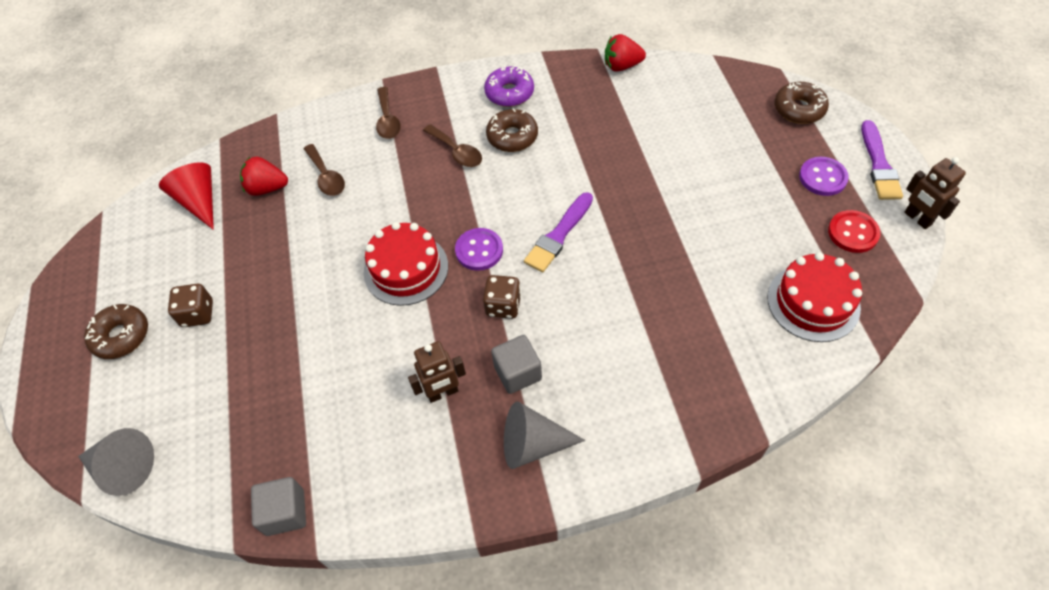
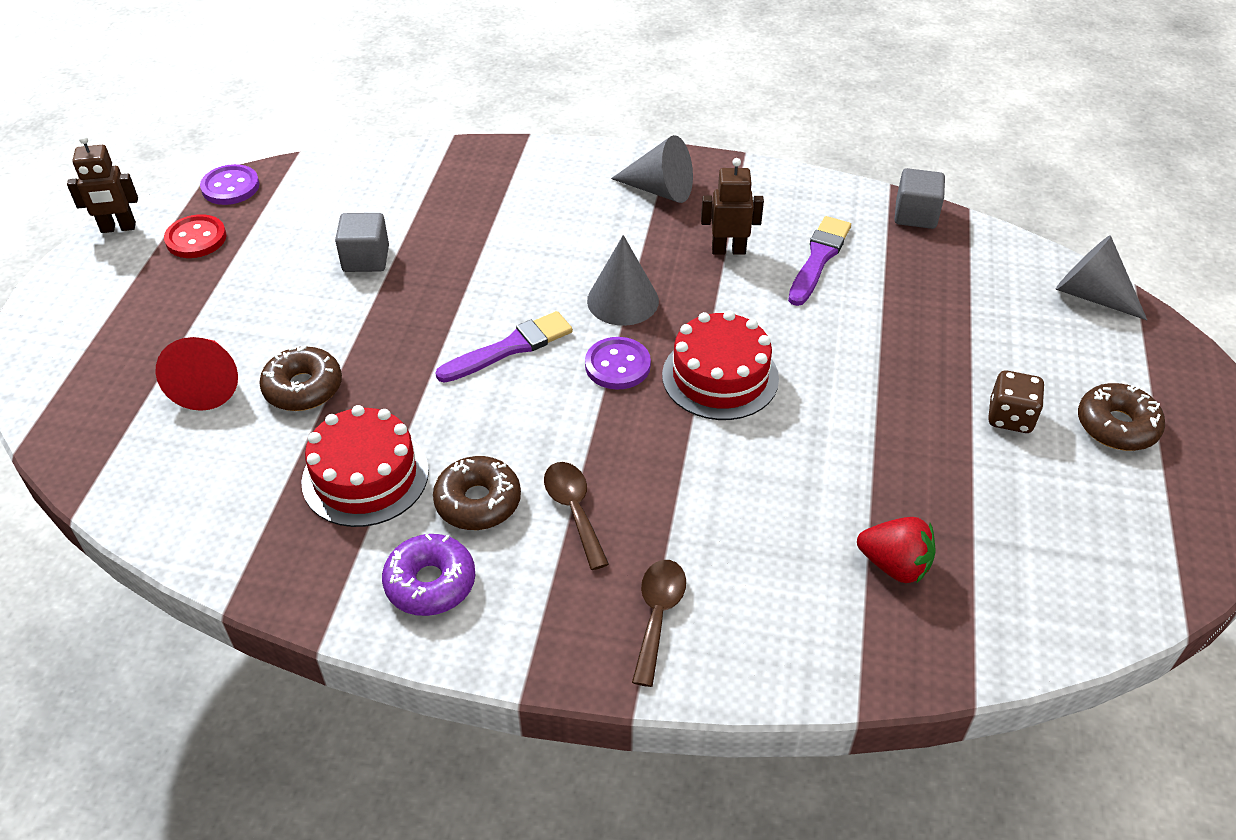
camera: 160 degrees left, 10 degrees down
red cone [159,162,214,230] -> red cone moved to [156,337,238,411]
brown spoon [304,144,345,196] -> none
brown dice [483,275,521,319] -> grey cone [587,235,659,326]
grey cube [491,335,542,394] -> grey cube moved to [335,213,389,272]
red strawberry [605,34,646,72] -> none
red cake [767,252,862,342] -> red cake moved to [301,405,429,527]
brown donut [774,82,829,124] -> brown donut moved to [259,345,342,411]
purple button [799,157,849,196] -> purple button moved to [200,164,260,205]
purple brush [861,120,903,200] -> purple brush moved to [788,216,851,306]
brown robot [904,157,966,229] -> brown robot turned 90 degrees clockwise [67,135,138,233]

